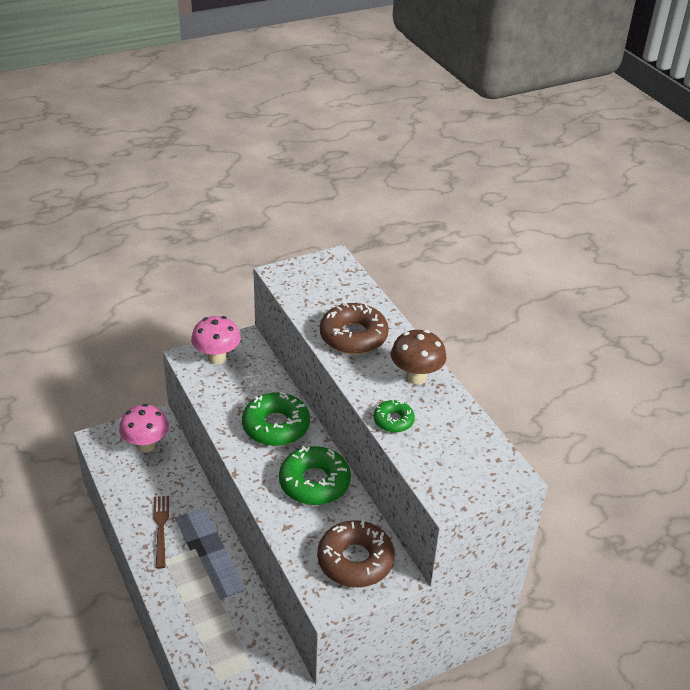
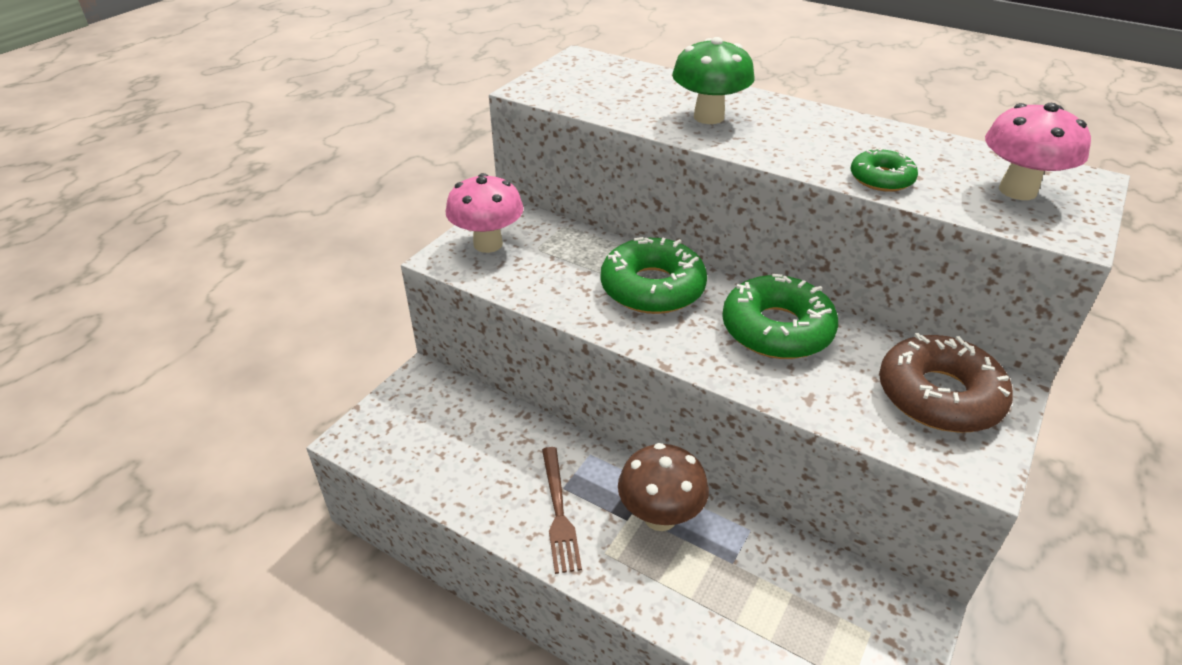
camera: 30 degrees left, 0 degrees up
pink mushroom [119,404,169,453] -> pink mushroom moved to [985,103,1091,200]
brown fork [153,496,169,569] -> brown fork turned 150 degrees counterclockwise [542,447,582,574]
brown donut [320,302,389,354] -> green mushroom [672,37,755,124]
brown mushroom [391,330,447,385] -> brown mushroom moved to [618,443,709,531]

